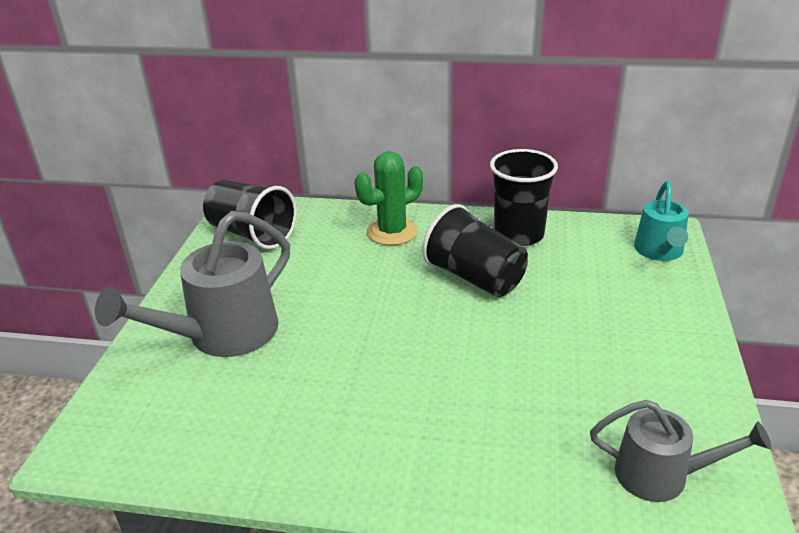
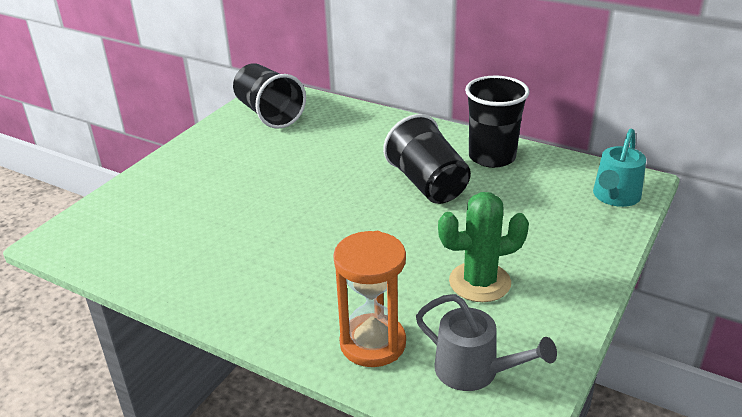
camera: 20 degrees right, 0 degrees up
grey watering can [95,211,290,357] -> none
green cactus [355,151,423,245] -> green cactus moved to [438,192,529,302]
none -> orange hourglass [333,231,406,367]

